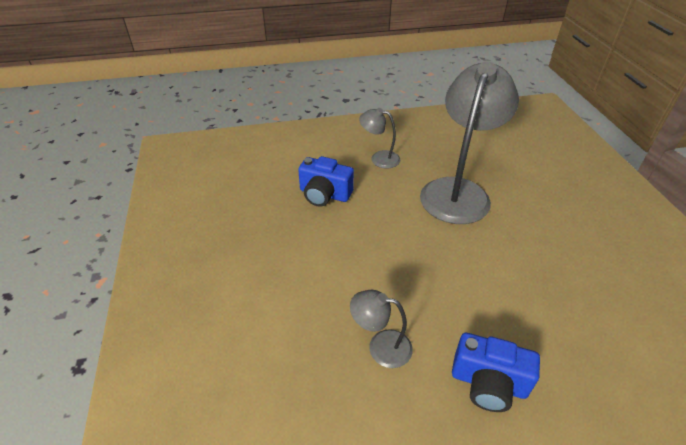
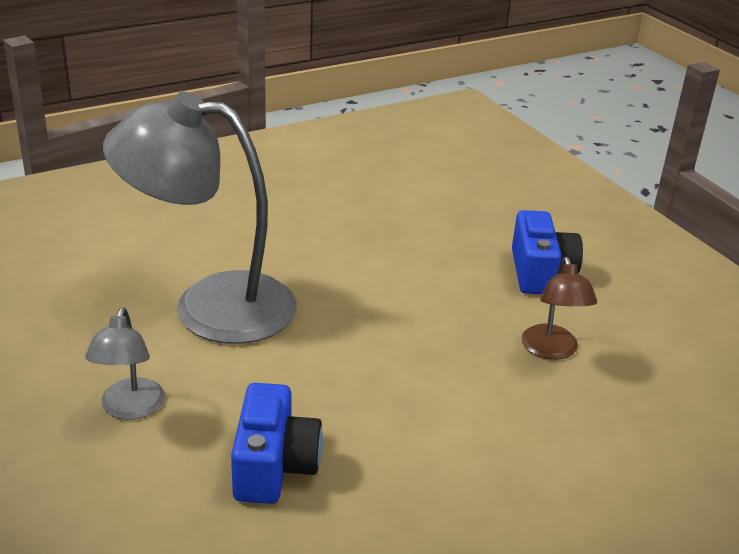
camera: 110 degrees left, 10 degrees down
grey lamp [350,290,413,368] -> brown lamp [522,257,597,360]

